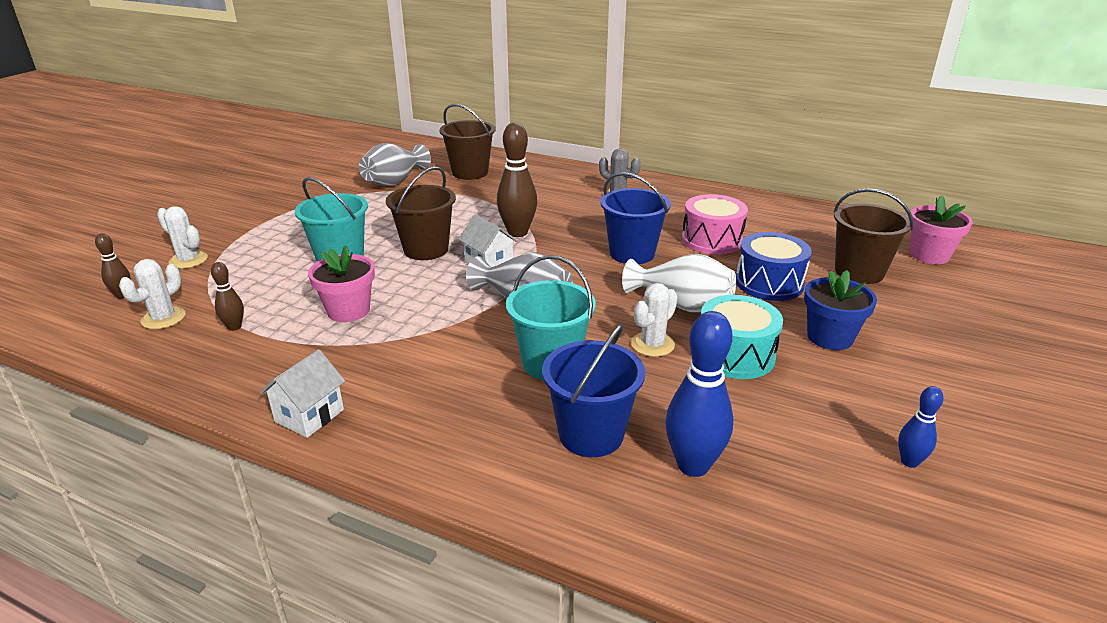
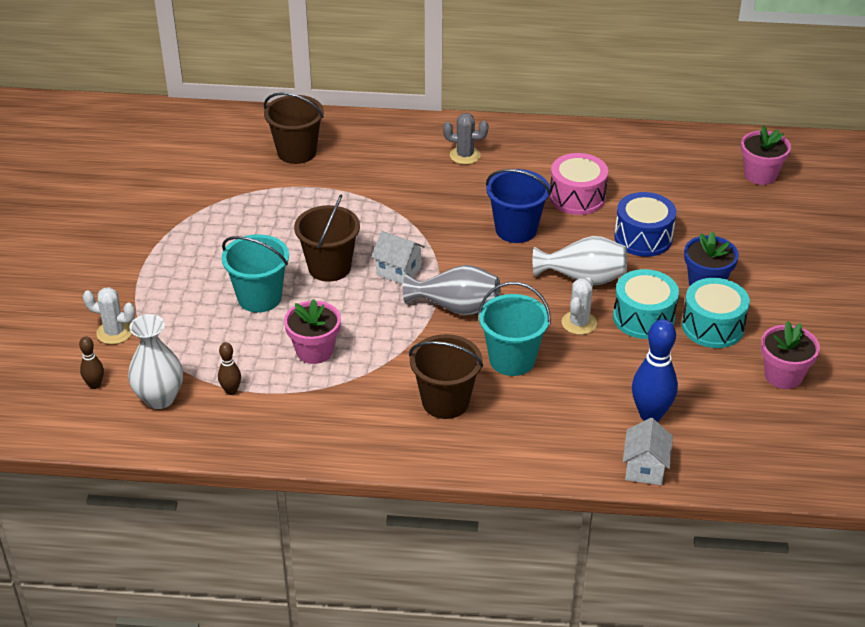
camera: 20 degrees left, 10 degrees up
white cactus [119,259,186,329] -> white vase [128,314,183,409]
white house [260,349,345,438] -> white house moved to [623,418,673,485]
grey vase [359,143,431,186] -> none
brown bowling pin [497,123,537,237] -> none
blue bucket [542,324,645,457] -> none
brown bucket [833,188,913,284] -> brown bucket moved to [409,334,483,419]
blue bowling pin [898,386,944,468] -> pink flower pot [761,321,820,389]
none -> turquoise drum [682,278,750,348]

